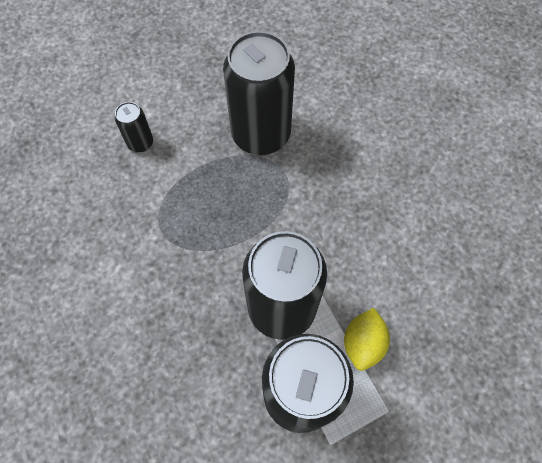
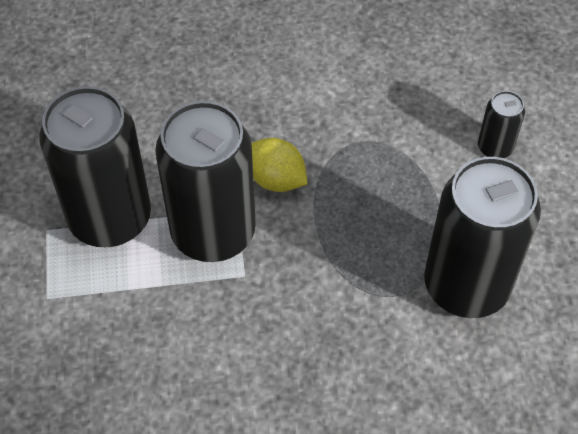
camera: 110 degrees right, 10 degrees down
yellow lemon [344,308,390,371] -> yellow lemon moved to [251,138,308,192]

